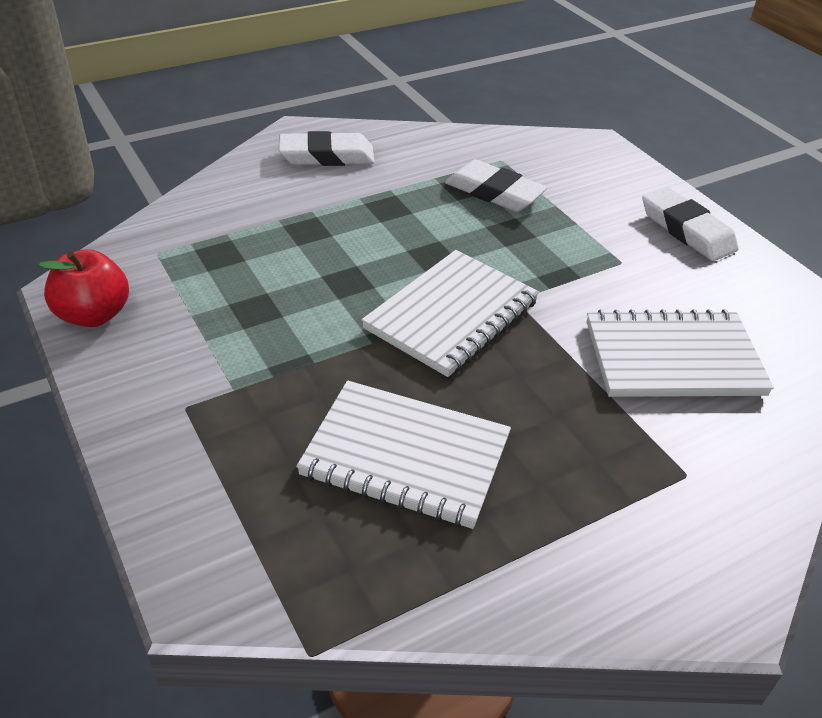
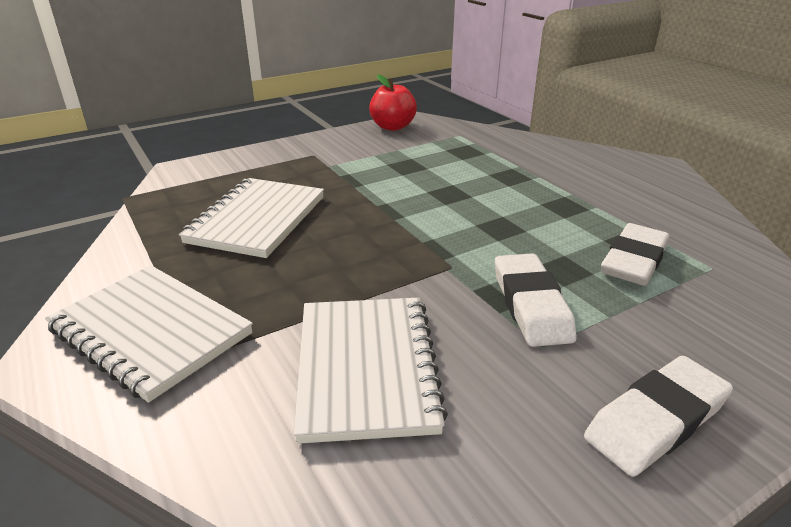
camera: 90 degrees right, 10 degrees down
white eraser [279,131,375,166] -> white eraser moved to [495,253,577,347]
white notebook [362,250,539,377] -> white notebook moved to [45,265,253,403]

